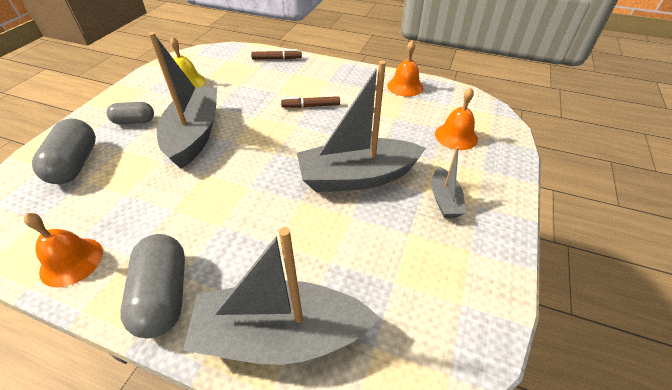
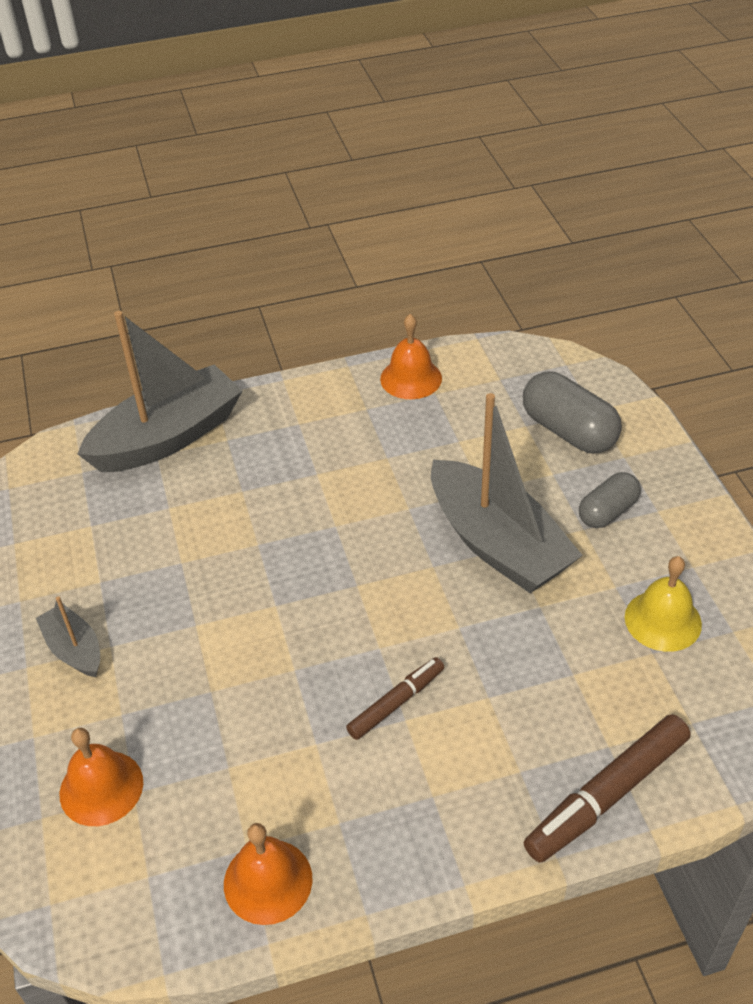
camera: 145 degrees right, 0 degrees up
grey capsule [120,234,185,338] -> none
brown marker [251,49,302,60] -> brown marker [524,714,690,863], size x1.65
grey boat [297,60,426,192] -> none

